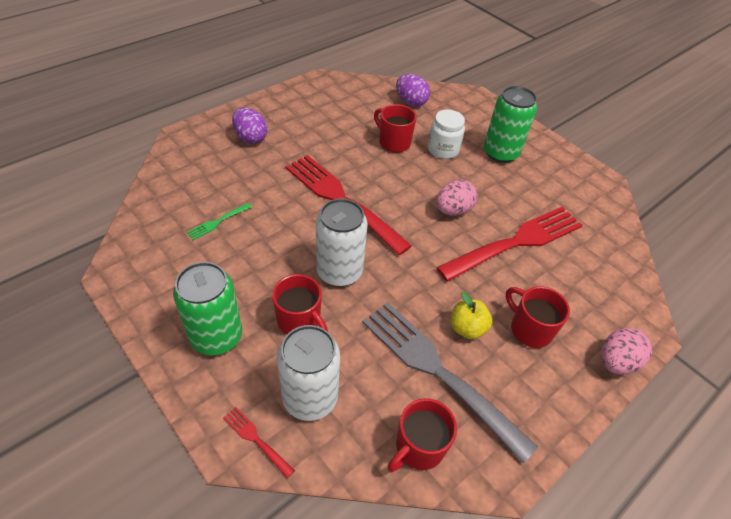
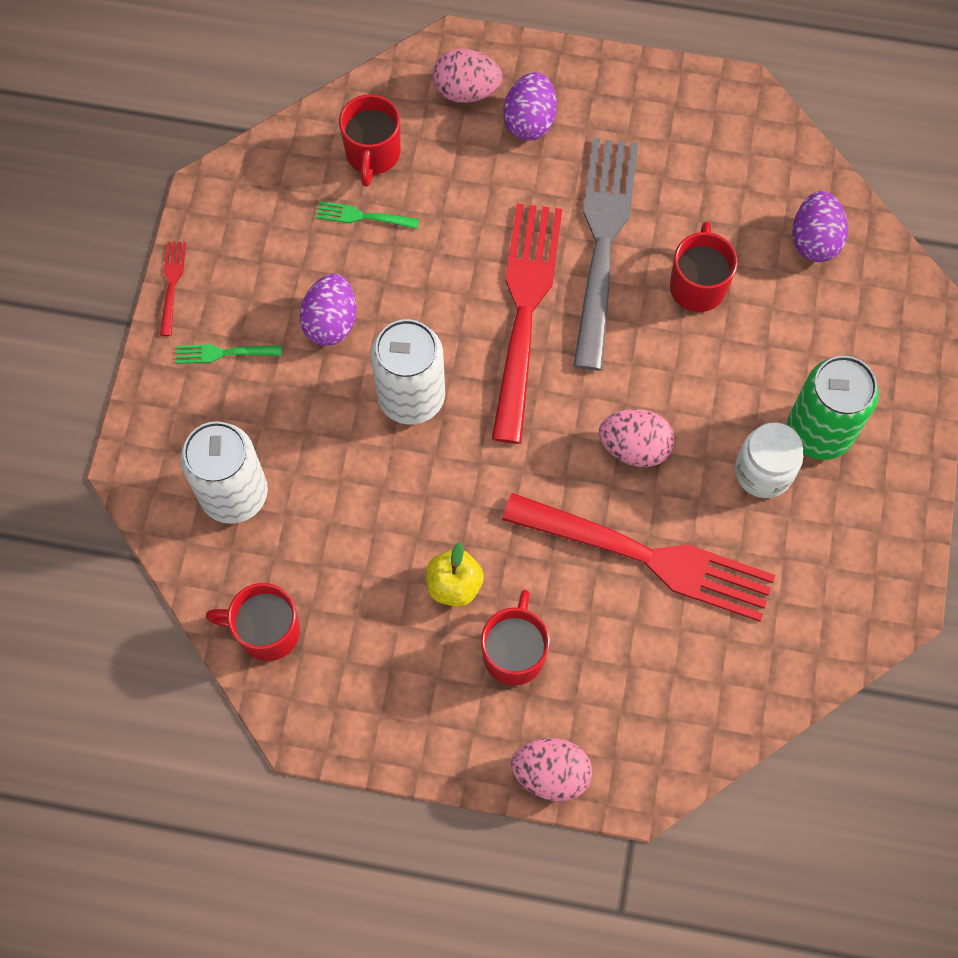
camera: 55 degrees right, 20 degrees up
green can [173,262,242,355] -> green fork [176,344,282,364]
red fork [223,407,295,478] -> red fork moved to [160,242,186,336]
red mug [272,274,328,334] -> red mug moved to [339,94,400,187]
grey fork [362,302,538,464] -> grey fork moved to [573,138,638,371]
white jar [428,110,465,159] -> white jar moved to [735,422,803,498]
none -> purple egg [300,274,356,346]
none -> pink egg [433,49,502,103]

